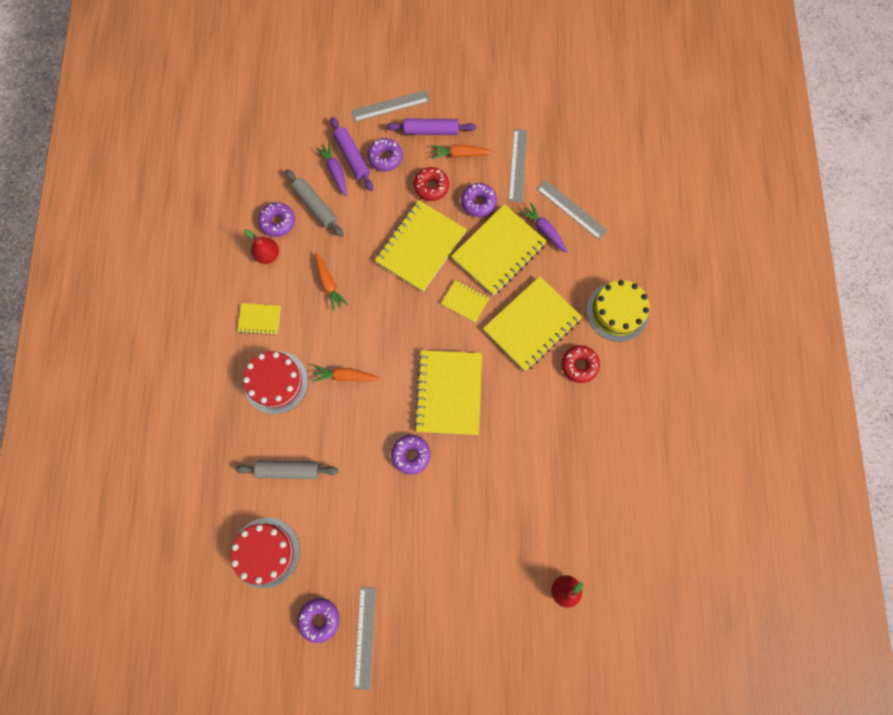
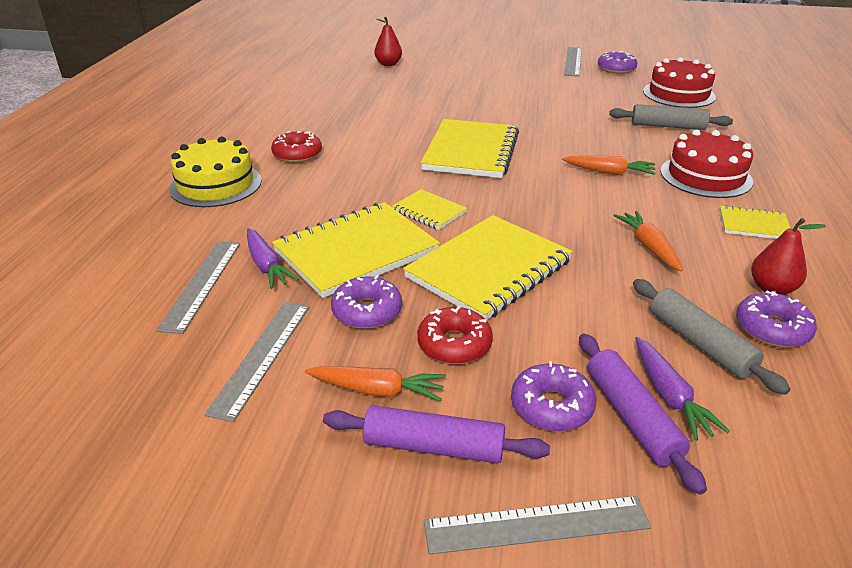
camera: 170 degrees left, 40 degrees down
purple donut [391,435,431,475] -> none
yellow notebook [483,276,582,371] -> none
grey ruler [537,180,608,240] -> grey ruler turned 45 degrees clockwise [156,241,240,334]

